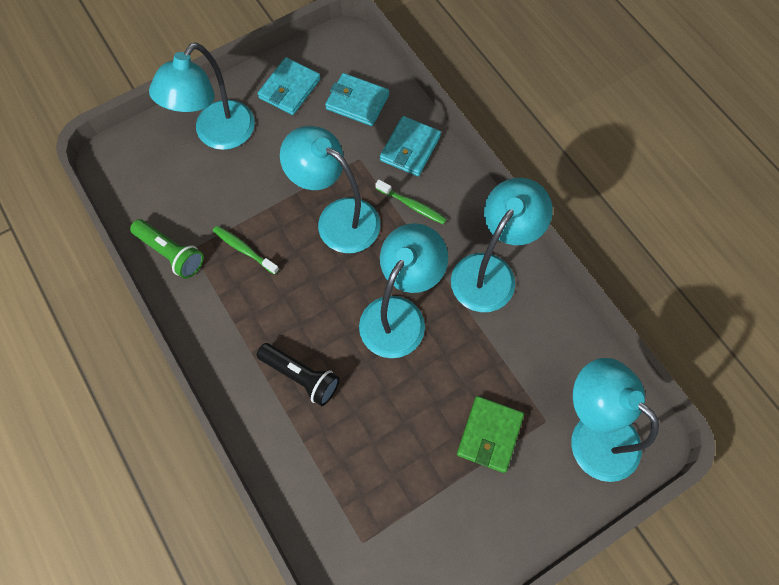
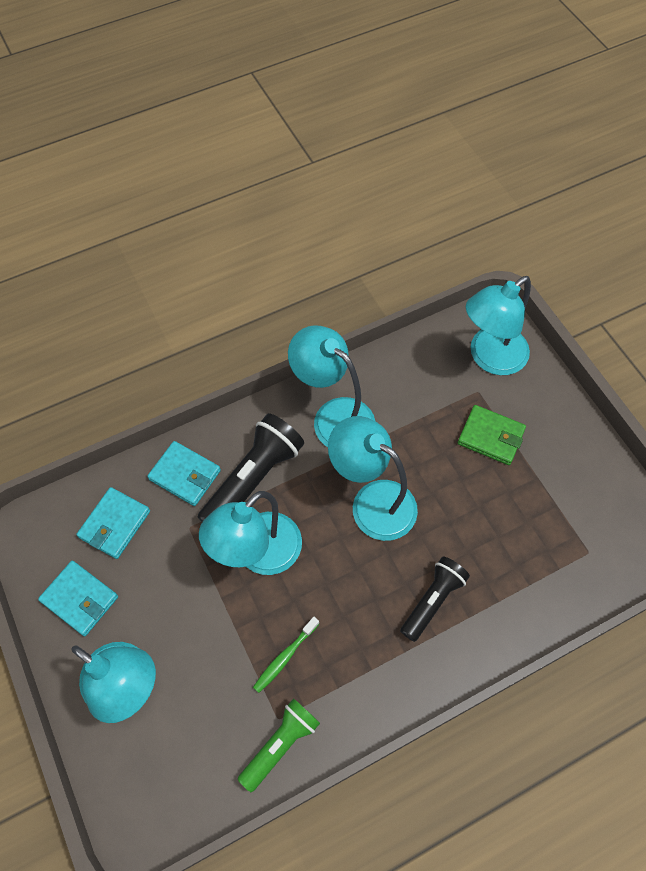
camera: 85 degrees left, 5 degrees down
green toothbrush [376,180,447,225] -> black flashlight [198,413,304,522]

